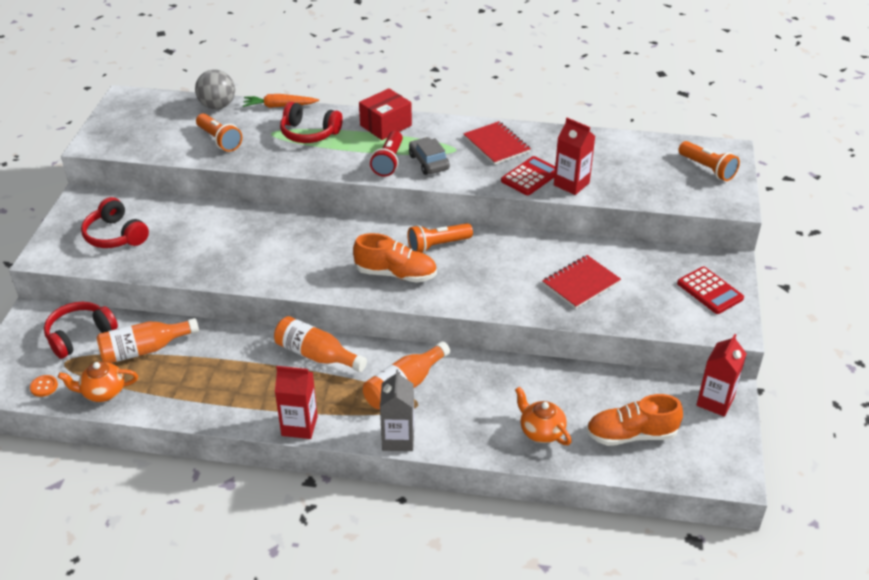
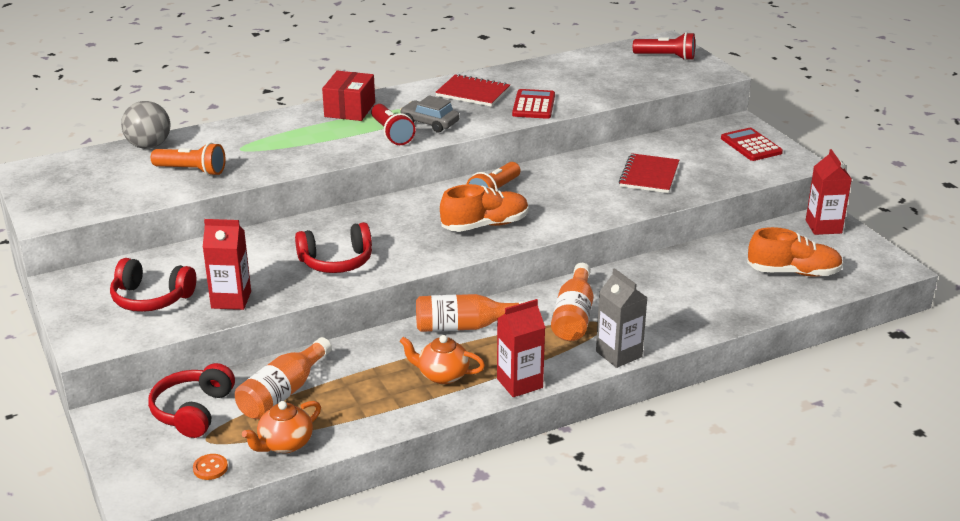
camera: 35 degrees left, 10 degrees down
orange carrot [243,94,319,108] -> none
red headphones [280,102,343,143] -> red headphones moved to [295,222,372,273]
orange teapot [515,387,572,445] -> orange teapot moved to [399,335,485,384]
red carton [554,118,595,195] -> red carton moved to [203,219,251,310]
orange shoe [586,394,683,446] -> orange shoe turned 135 degrees counterclockwise [747,227,843,277]
red calculator [677,267,744,314] -> red calculator turned 135 degrees counterclockwise [721,128,783,161]
orange flashlight [678,141,740,181] -> red flashlight [633,32,695,61]

